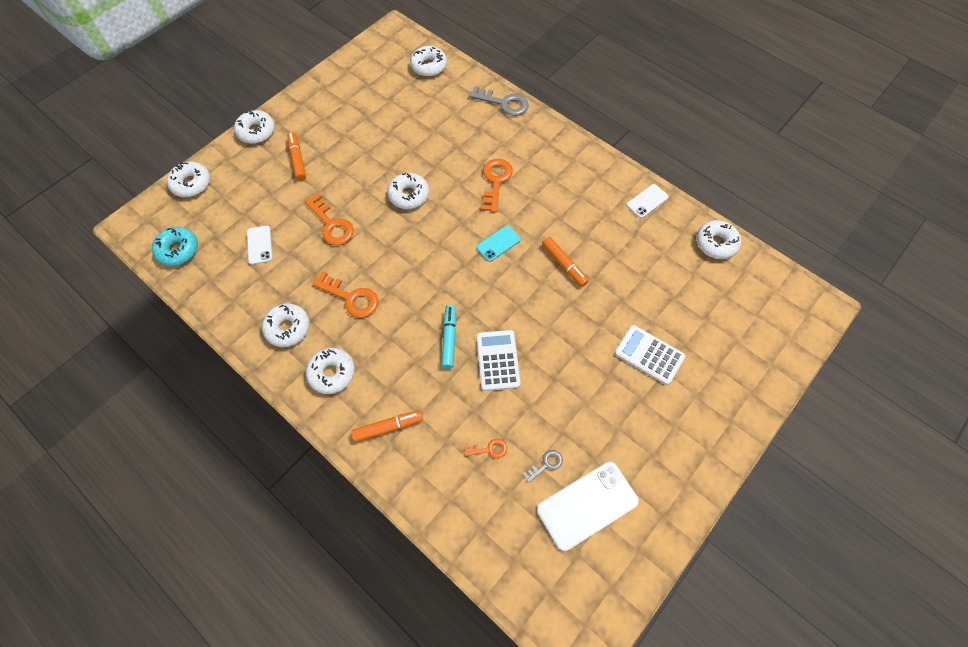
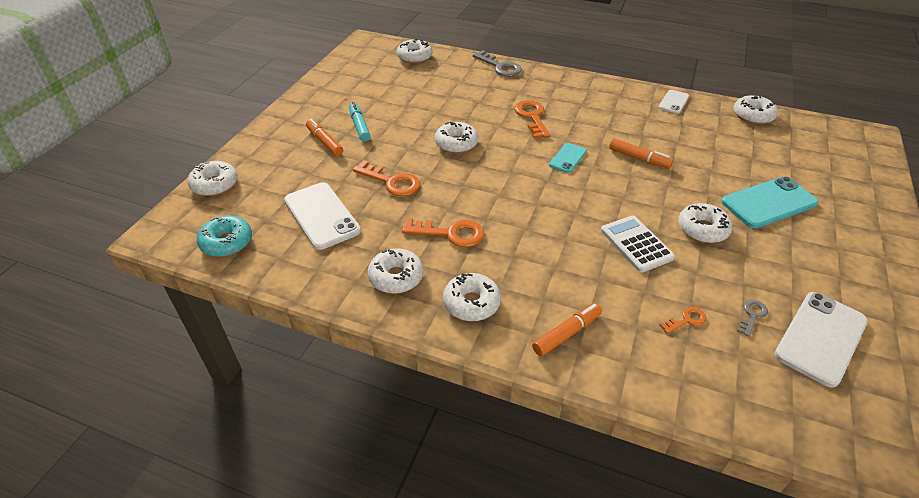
camera: 20 degrees left, 20 degrees down
white donut [234,110,275,144] -> white donut moved to [678,203,733,243]
white phone [247,225,273,265] -> white phone [284,182,361,250], size x1.83
turquoise marker [441,305,456,369] -> turquoise marker moved to [349,102,371,142]
grey key [469,86,529,116] -> grey key turned 45 degrees clockwise [473,50,522,77]
white calculator [615,325,685,385] -> turquoise phone [721,176,818,228]

